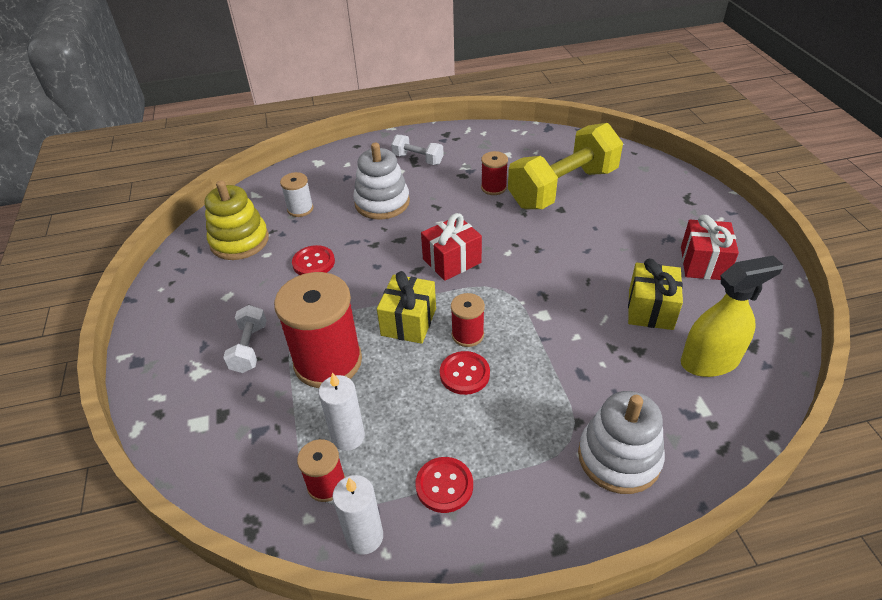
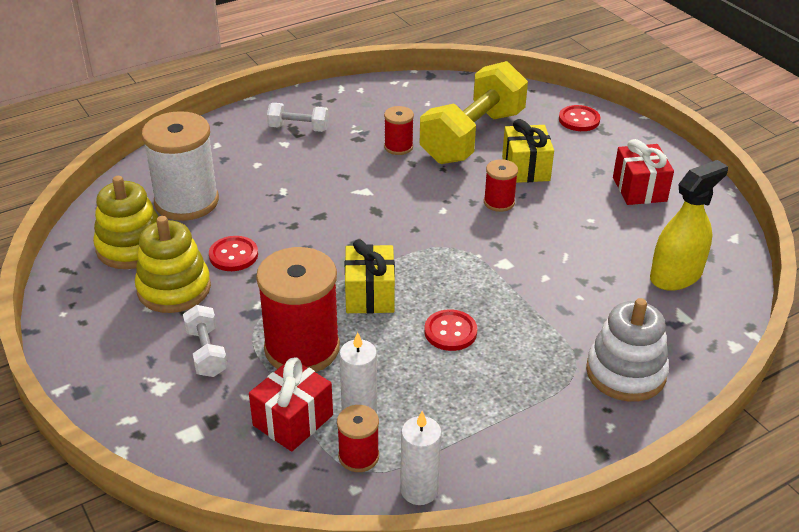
camera: 20 degrees left, 5 degrees down
white spool [280,172,314,217] -> white spool [142,111,219,221], size x2.05
white stacking toy [353,143,410,220] -> none
red button [415,457,473,513] -> red button moved to [559,105,600,131]
red gift [421,213,482,281] -> red gift moved to [249,357,333,452]
red spool [451,293,485,347] -> red spool moved to [484,159,518,212]
yellow gift [628,259,683,330] -> yellow gift moved to [502,119,554,183]
none -> yellow stacking toy [135,216,211,313]

